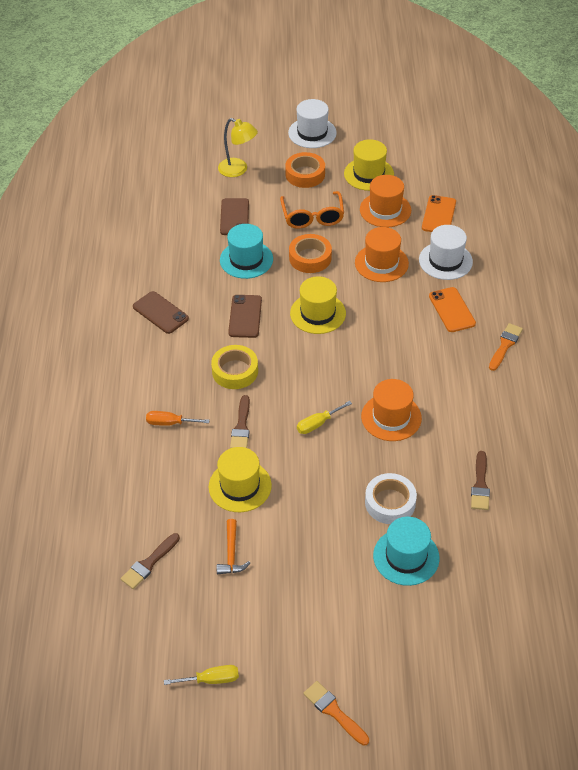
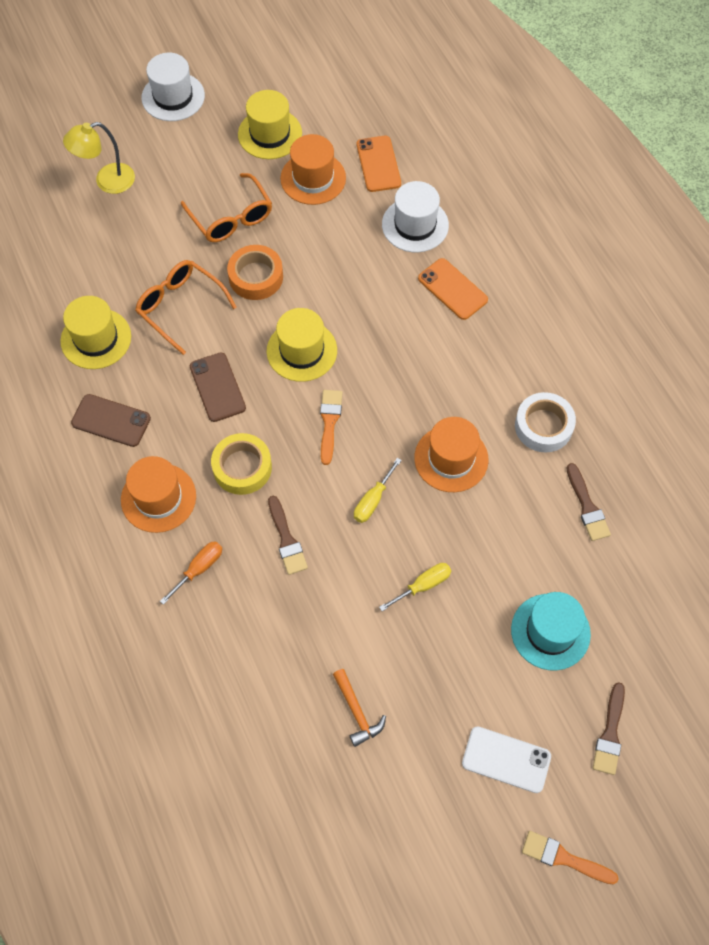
camera: 25 degrees left, 15 degrees up
brown brush [121,533,180,589] -> brown brush moved to [593,682,625,775]
orange screwdriver [146,411,210,426] -> orange screwdriver turned 150 degrees clockwise [160,541,222,605]
yellow screwdriver [164,665,239,685] -> yellow screwdriver moved to [379,563,451,611]
yellow hat [209,447,272,512] -> yellow hat moved to [60,296,131,369]
yellow lamp [218,118,258,177] -> yellow lamp turned 150 degrees clockwise [63,122,135,194]
brown phone [220,198,249,235] -> none
turquoise hat [220,224,273,279] -> orange glasses [135,260,237,355]
orange tape [285,152,325,188] -> none
orange hat [355,227,409,282] -> orange hat moved to [121,456,196,533]
white tape [365,473,417,524] -> white tape moved to [515,392,576,453]
orange brush [489,323,523,371] -> orange brush moved to [320,390,343,465]
none -> white phone [462,726,551,793]

